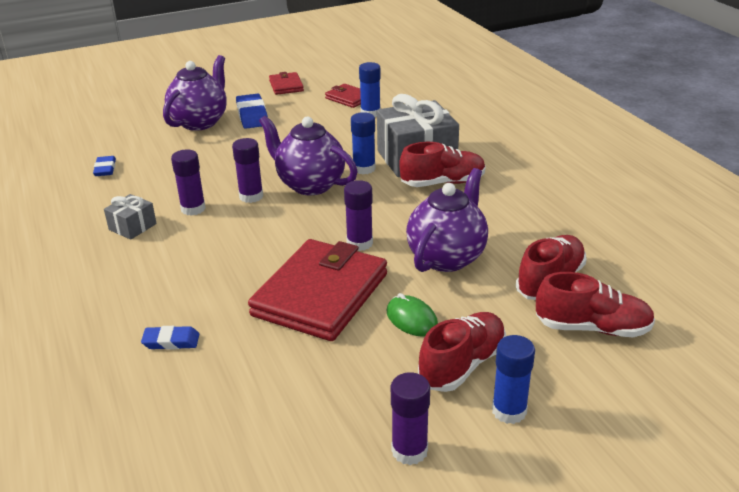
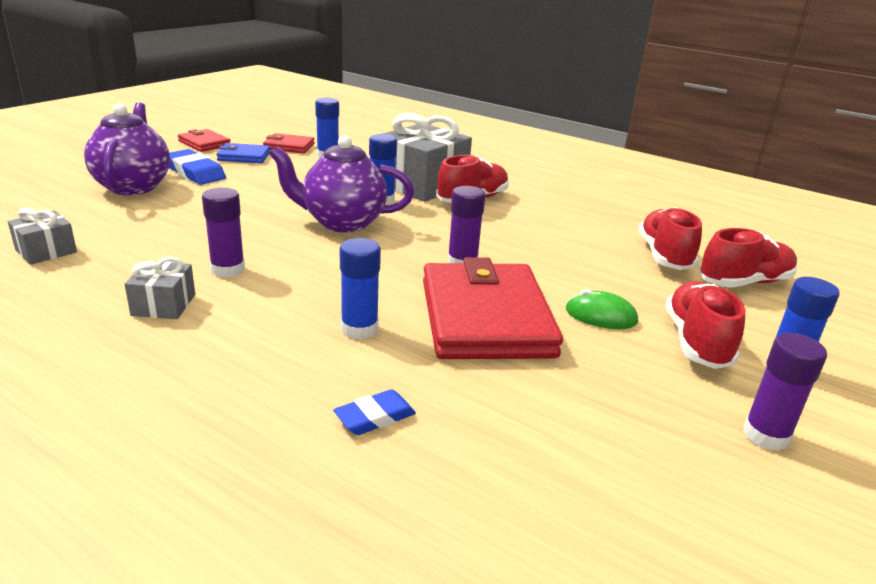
camera: 35 degrees left, 5 degrees down
blue eraser [93,156,116,176] -> grey gift [8,208,77,265]
purple glue stick [232,138,263,203] -> none
purple teapot [406,168,488,272] -> none
none -> blue wallet [216,143,270,163]
none -> blue glue stick [340,238,381,339]

